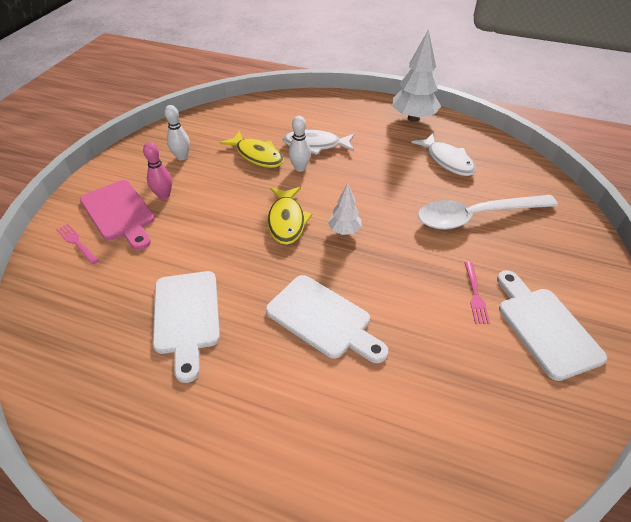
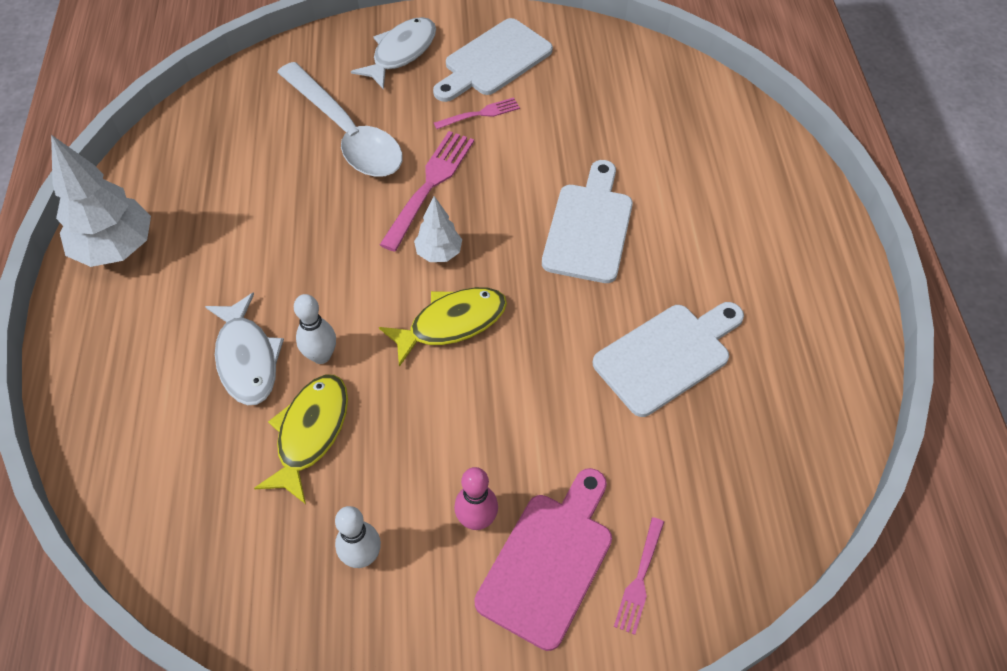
camera: 115 degrees left, 10 degrees up
white fish [411,133,476,176] -> white fish moved to [351,17,436,90]
none -> pink fork [380,131,474,252]

